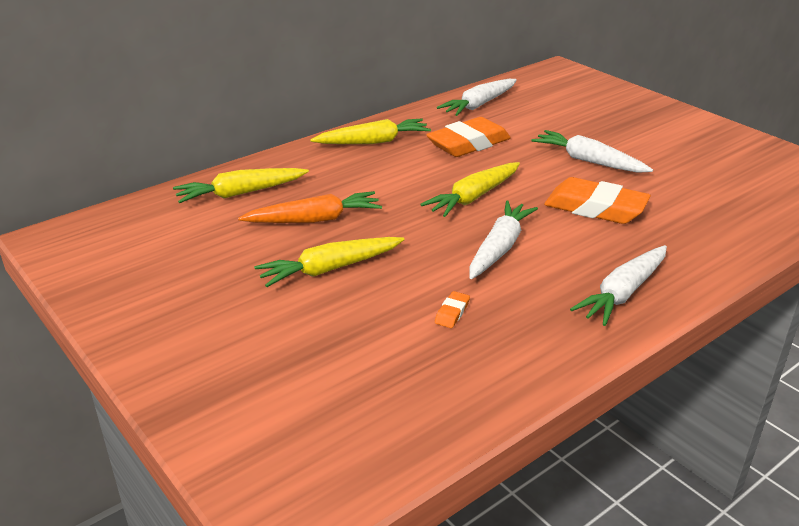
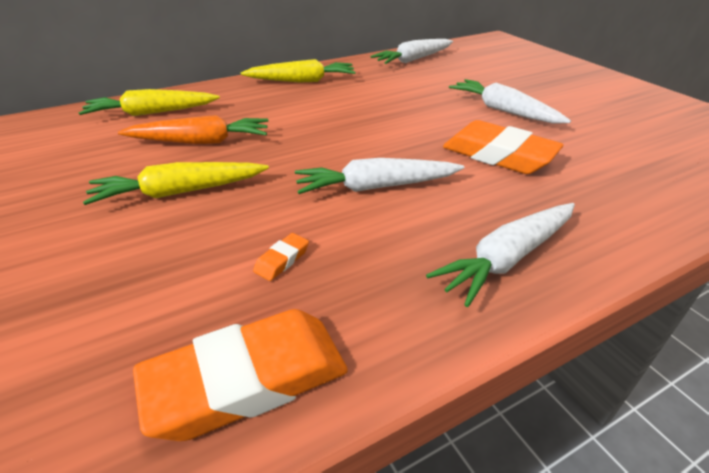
camera: 10 degrees right, 5 degrees up
yellow carrot [420,162,520,217] -> none
orange eraser [426,117,511,157] -> orange eraser moved to [133,309,348,441]
white carrot [469,201,538,279] -> white carrot turned 135 degrees counterclockwise [295,158,464,194]

